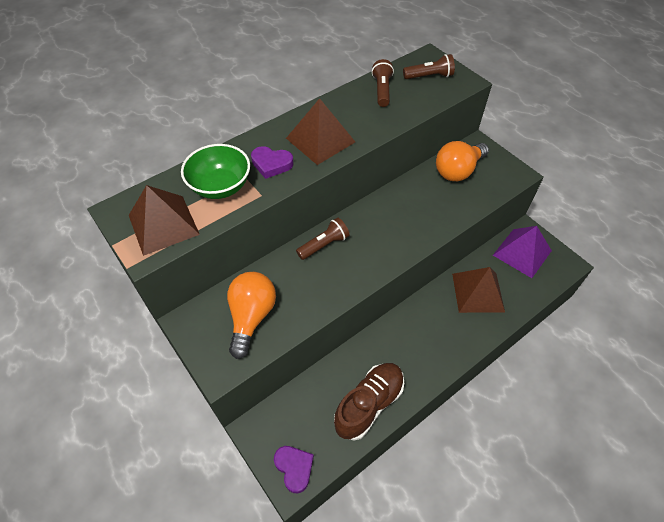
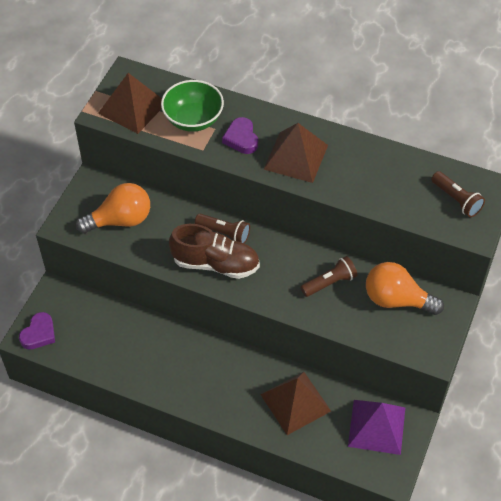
camera: 60 degrees right, 0 degrees up
brown shoe [334,363,404,441] -> brown shoe moved to [169,224,260,279]
brown flashlight [372,59,394,107] -> brown flashlight moved to [301,256,357,297]

